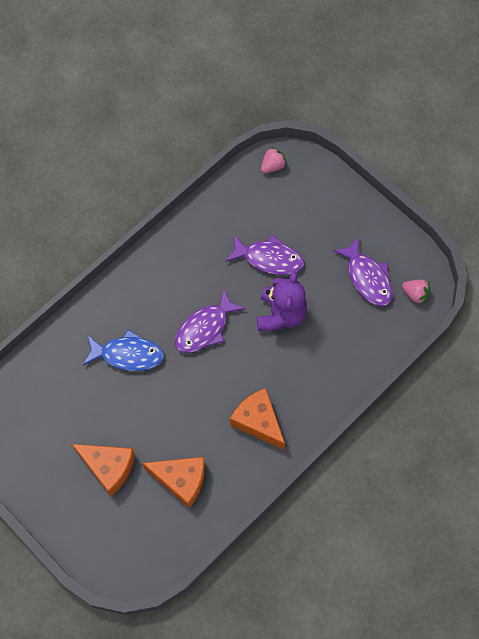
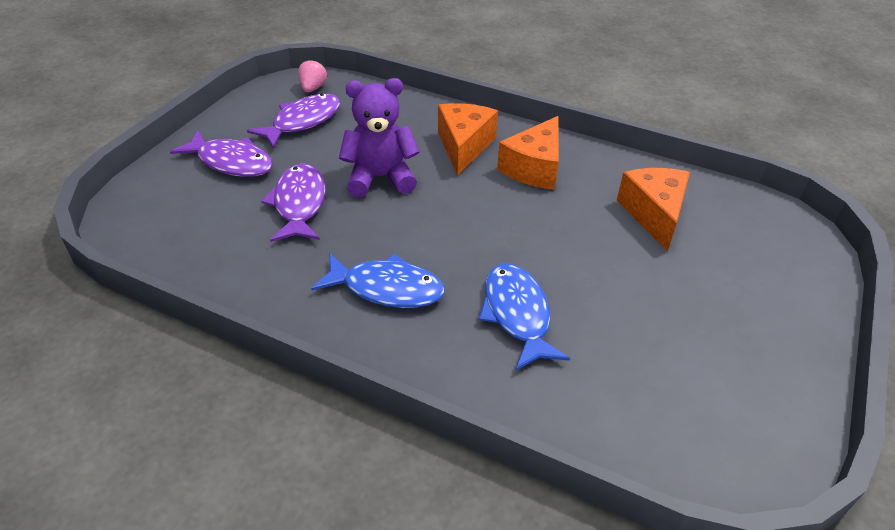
camera: 110 degrees left, 25 degrees down
orange cheese [72,444,135,496] -> orange cheese moved to [438,103,498,176]
purple fish [175,289,246,353] -> purple fish moved to [170,130,273,177]
pink strawberry [261,147,287,173] -> none
none -> blue fish [311,253,445,308]

